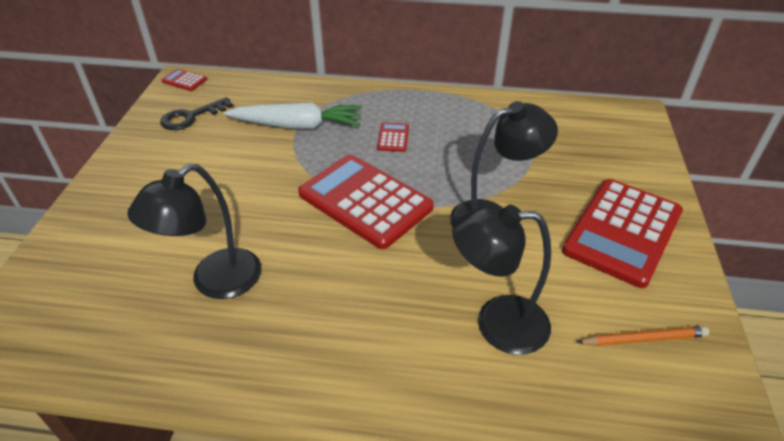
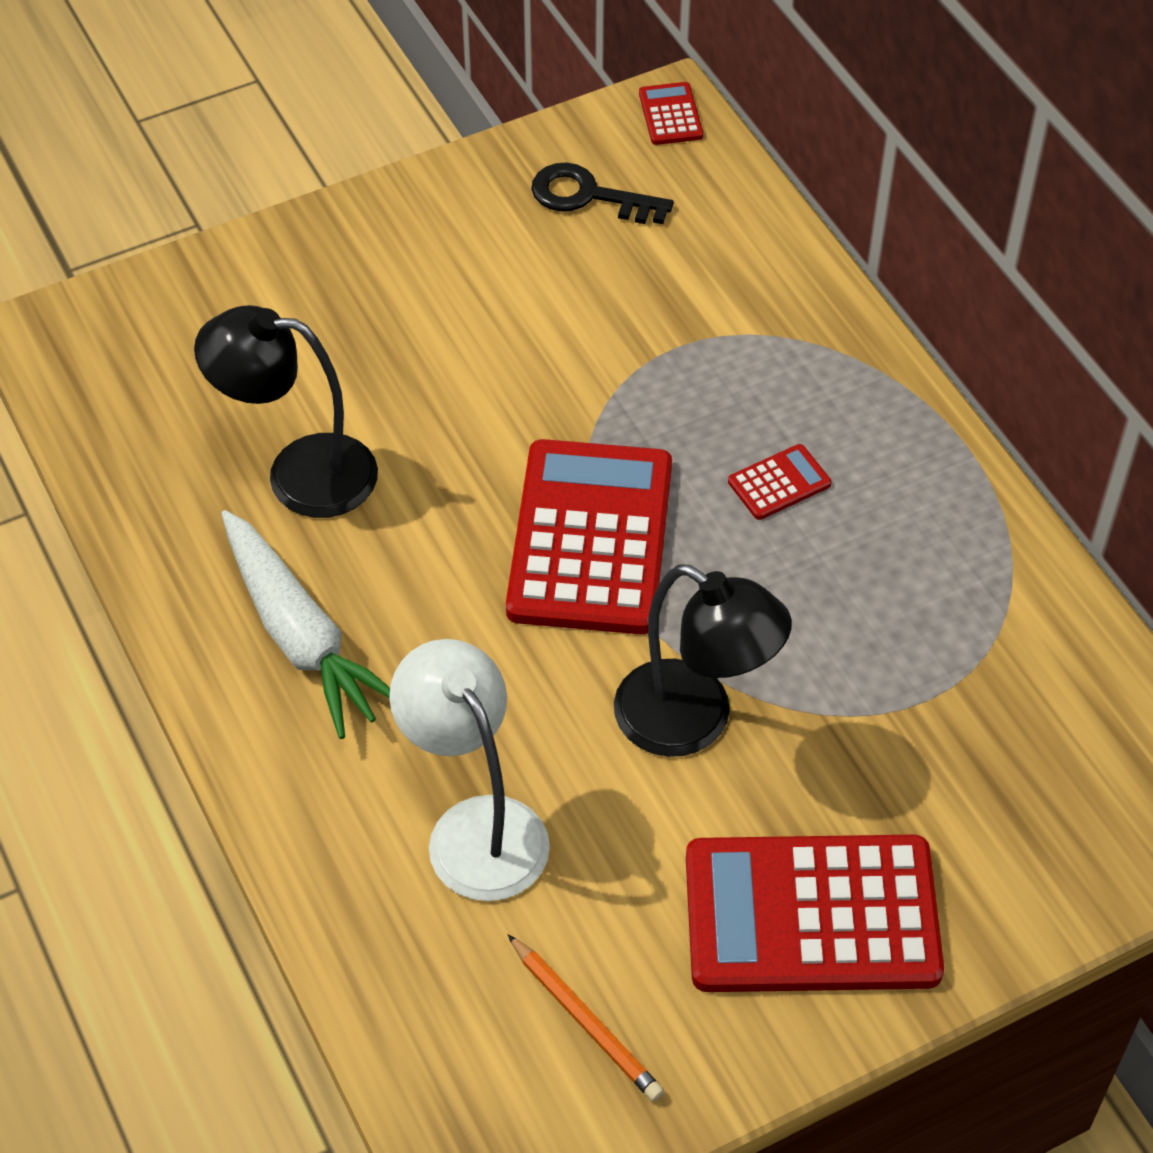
camera: 55 degrees right, 10 degrees up
white carrot [224,102,362,129] -> white carrot moved to [221,510,390,739]
black lamp [452,205,551,355] -> white lamp [389,639,550,901]

